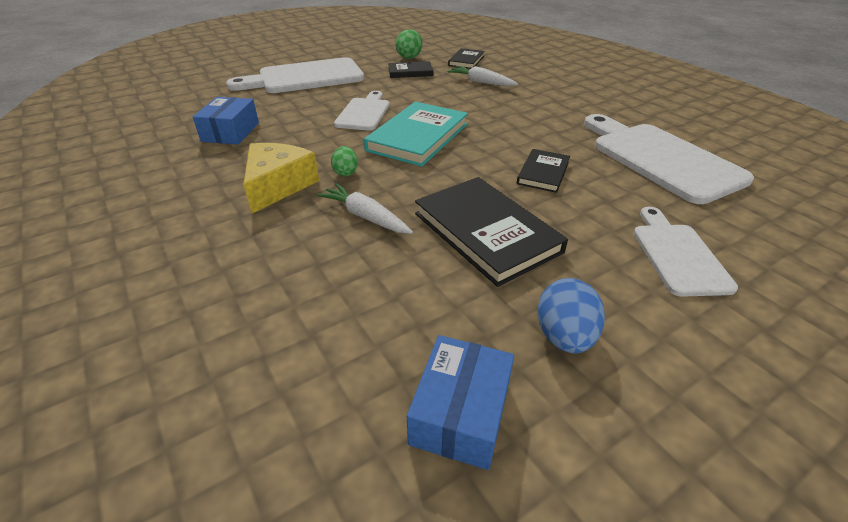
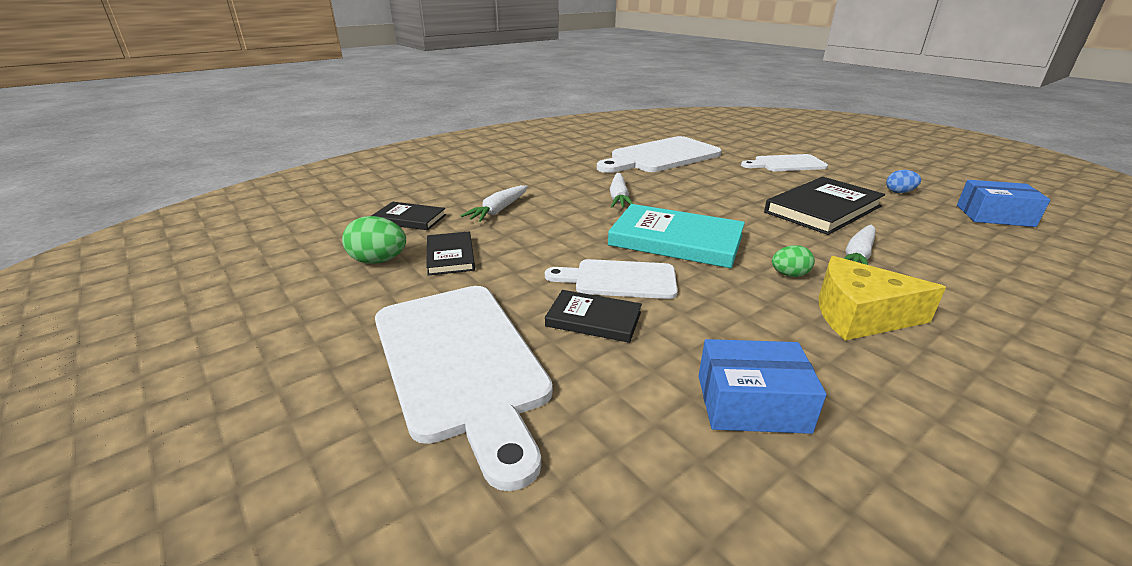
camera: 95 degrees left, 10 degrees down
black book [517,149,570,193] -> black book moved to [545,290,642,343]
blue egg [537,278,605,353] -> blue egg [886,170,921,193], size x0.64
none -> white carrot [610,173,633,208]

